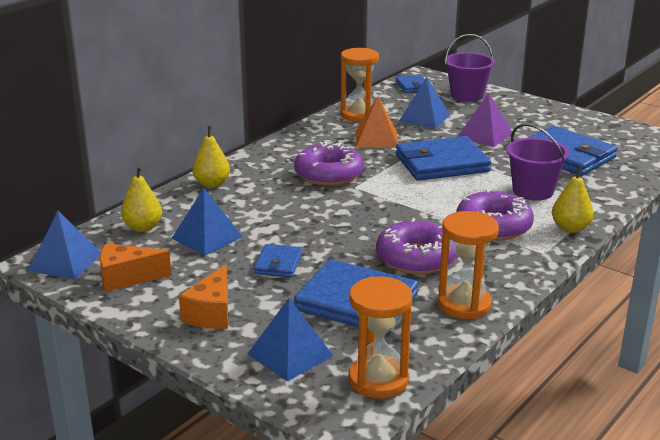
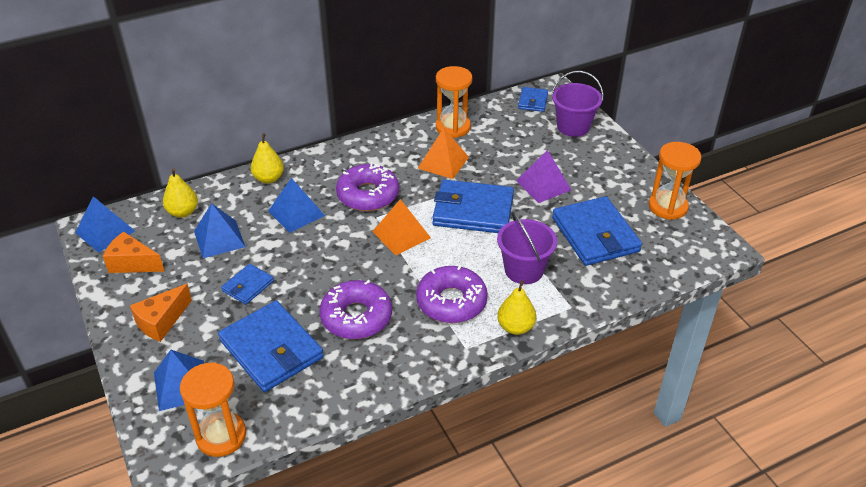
camera: 25 degrees right, 15 degrees up
blue pyramid [399,77,450,129] -> blue pyramid moved to [268,178,325,233]
orange hourglass [438,211,499,319] -> orange hourglass moved to [649,142,701,220]
none -> orange pyramid [372,199,431,255]

